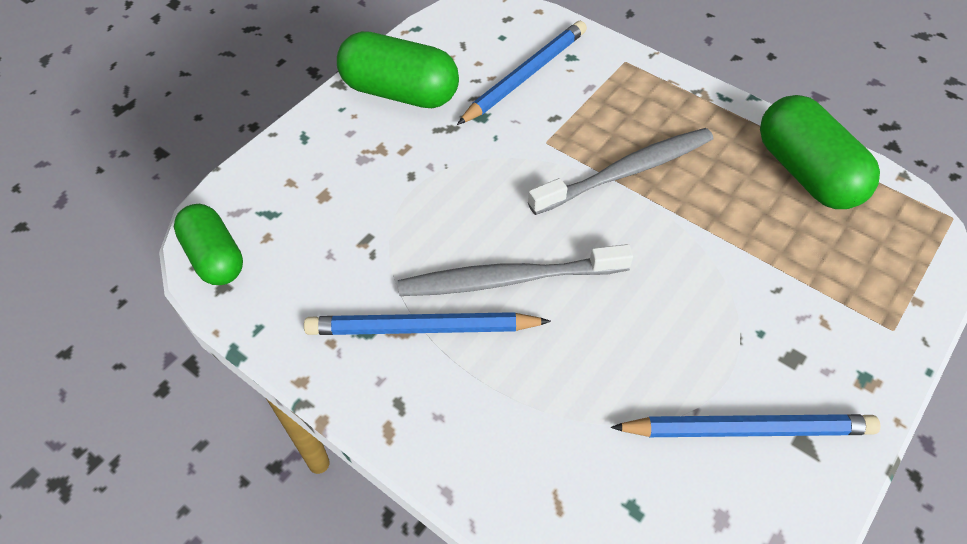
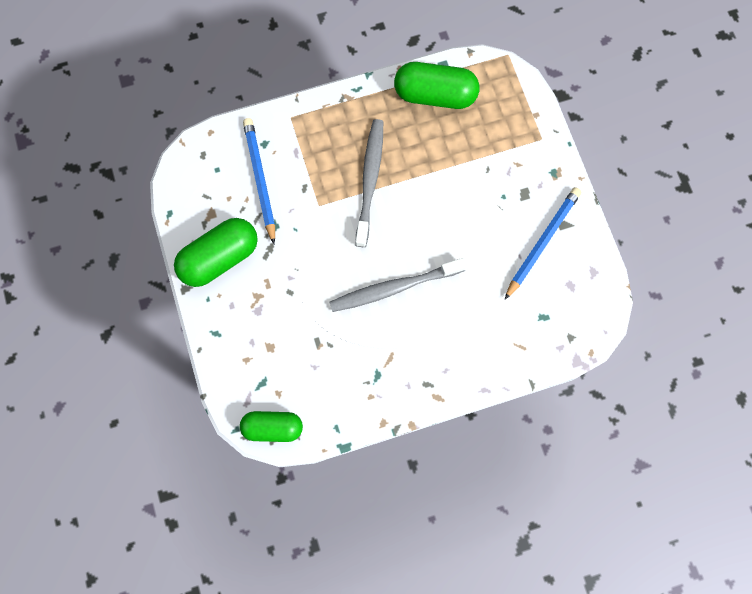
camera: 55 degrees left, 20 degrees up
blue pencil [304,312,551,335] -> none
grey toothbrush [398,244,633,296] -> grey toothbrush turned 45 degrees clockwise [329,258,467,312]

